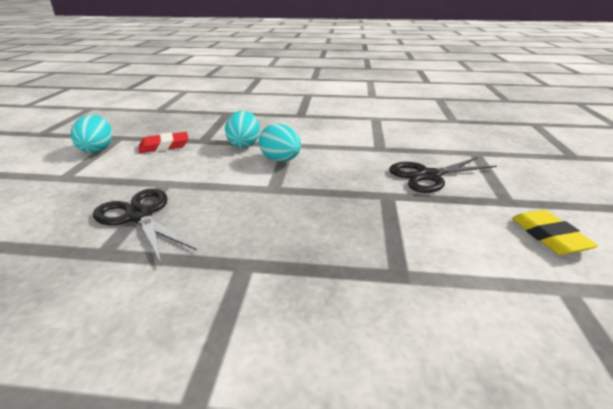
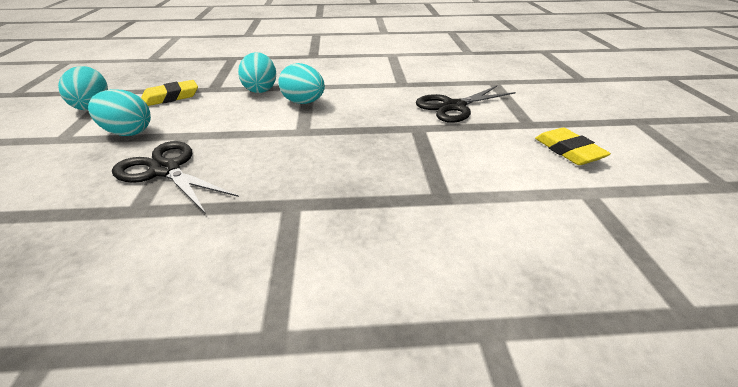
camera: 10 degrees left, 5 degrees up
red eraser [139,132,189,153] -> yellow eraser [141,80,198,106]
none -> turquoise egg [88,89,151,136]

